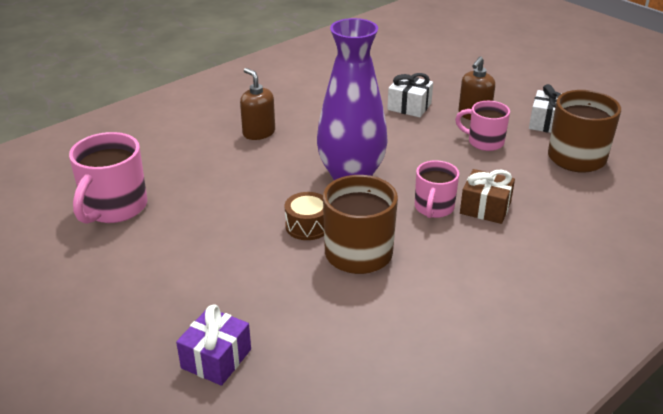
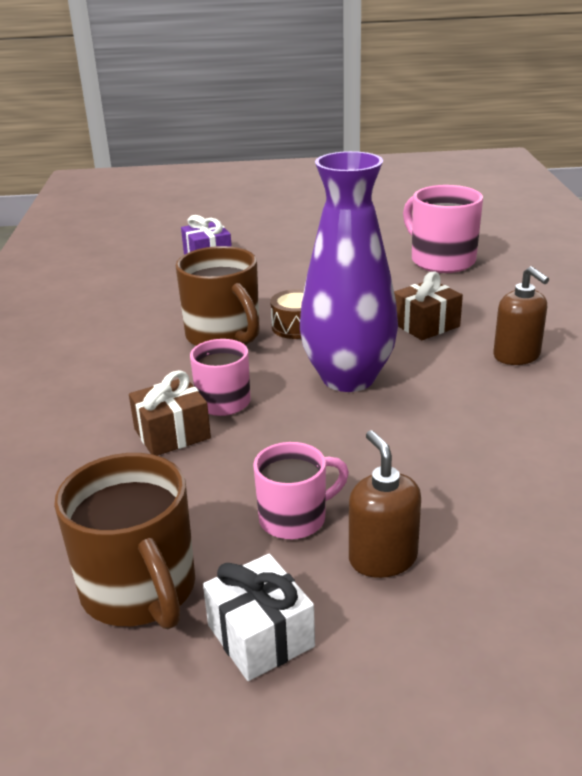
camera: 130 degrees right, 5 degrees down
brown soap dispenser [240,68,275,140] -> brown soap dispenser turned 60 degrees clockwise [493,266,549,365]
white gift [387,73,433,117] -> none
none -> brown gift [394,272,463,340]

